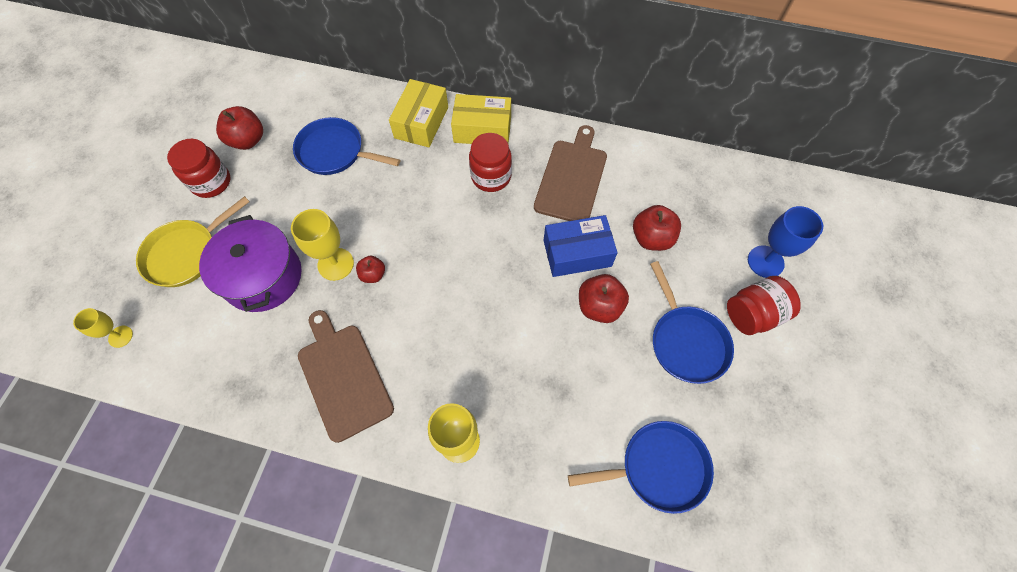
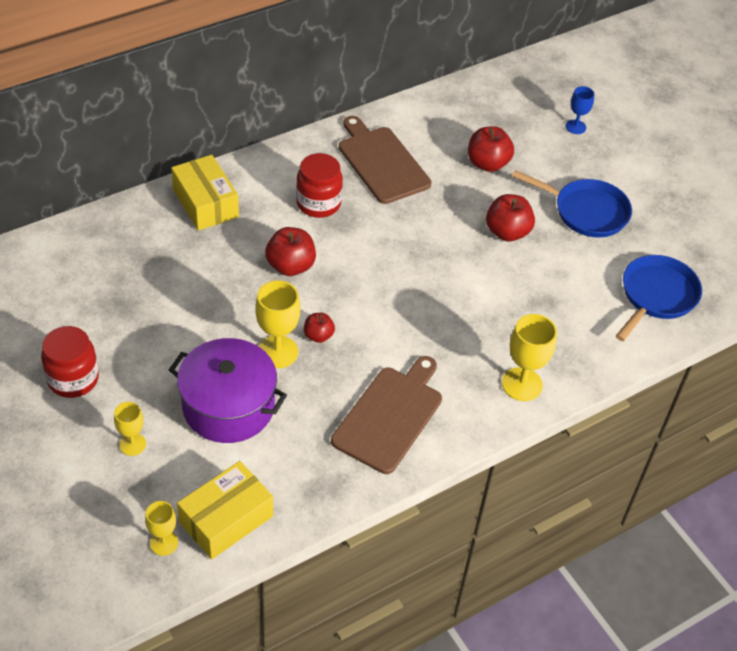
camera: 50 degrees left, 15 degrees down
yellow pan [136,196,250,287] -> yellow goblet [114,402,146,456]
red apple [216,106,263,150] -> red apple moved to [265,227,316,276]
blue pan [293,117,400,175] -> none
brown cutting board [298,310,394,443] -> brown cutting board turned 105 degrees clockwise [331,356,442,474]
yellow box [451,94,511,144] -> yellow box moved to [177,461,273,559]
blue box [544,215,618,277] -> none
red jar [727,276,801,335] -> none
blue goblet [748,206,823,278] -> blue goblet [566,86,594,134], size x0.61

